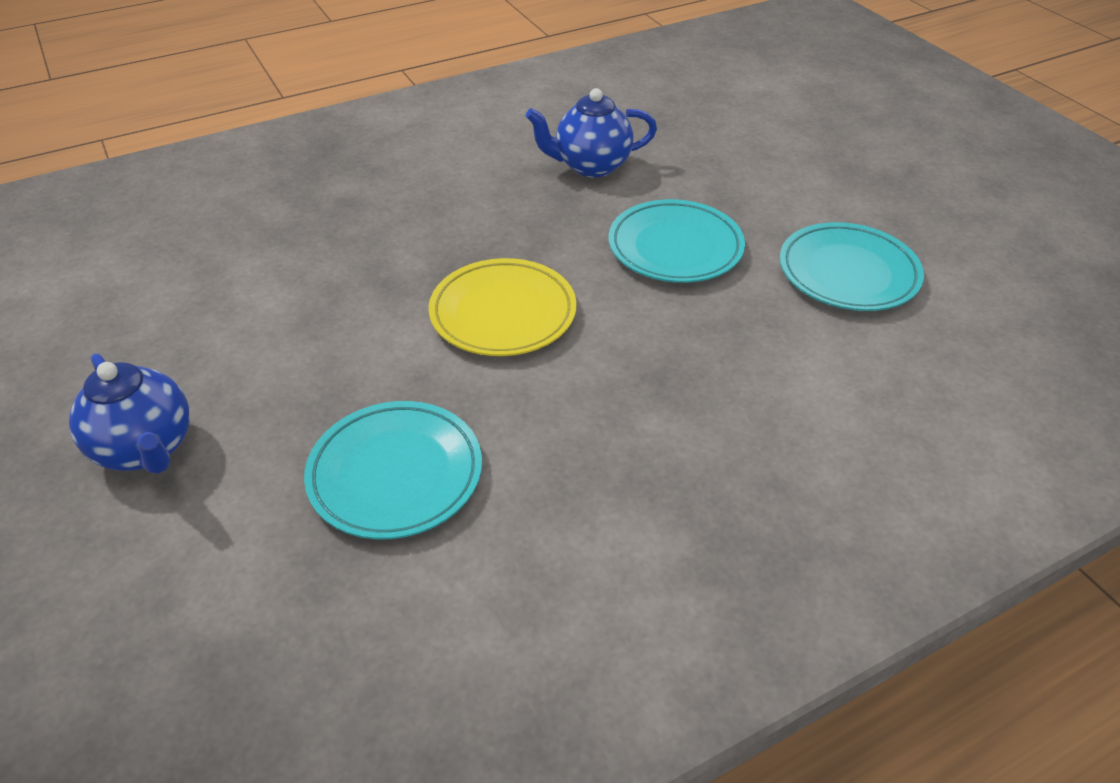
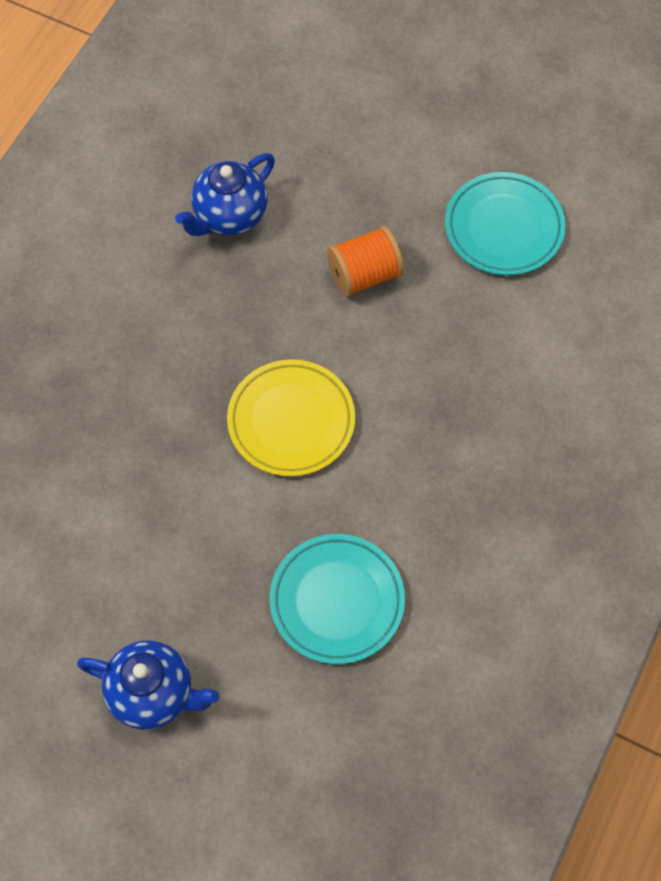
camera: 35 degrees left, 20 degrees up
turquoise plate [608,199,745,283] -> orange spool [327,226,404,297]

